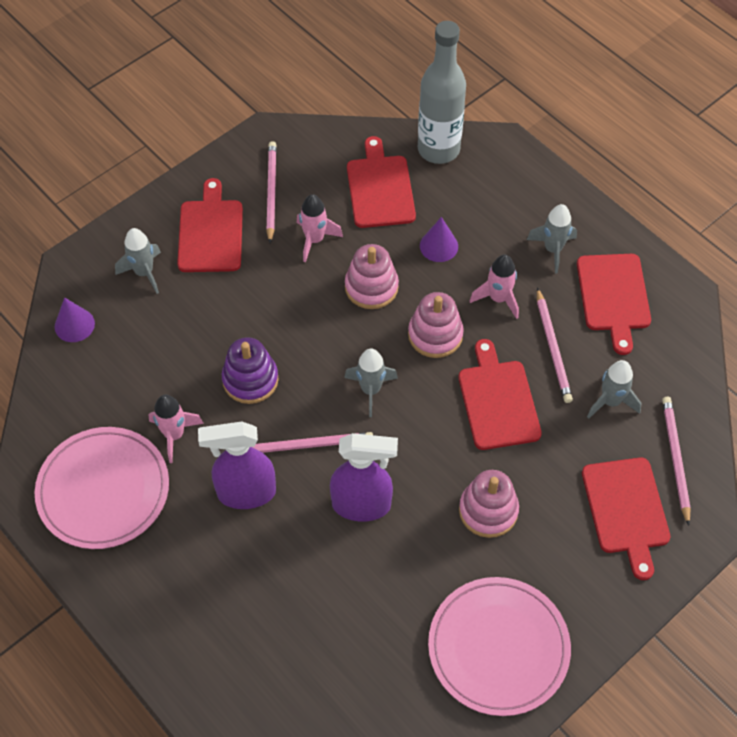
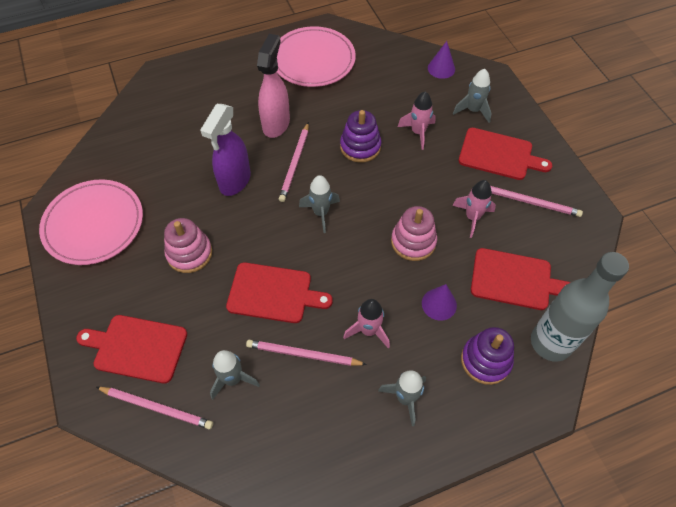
camera: 110 degrees right, 0 degrees up
pink rocket [149,395,204,463] -> pink rocket moved to [398,92,436,150]
purple spray bottle [198,421,276,509] -> pink spray bottle [257,34,290,138]
pink stacking toy [408,292,464,358] -> none
red cutting board [577,254,651,355] -> none
none -> purple stacking toy [461,327,514,385]

